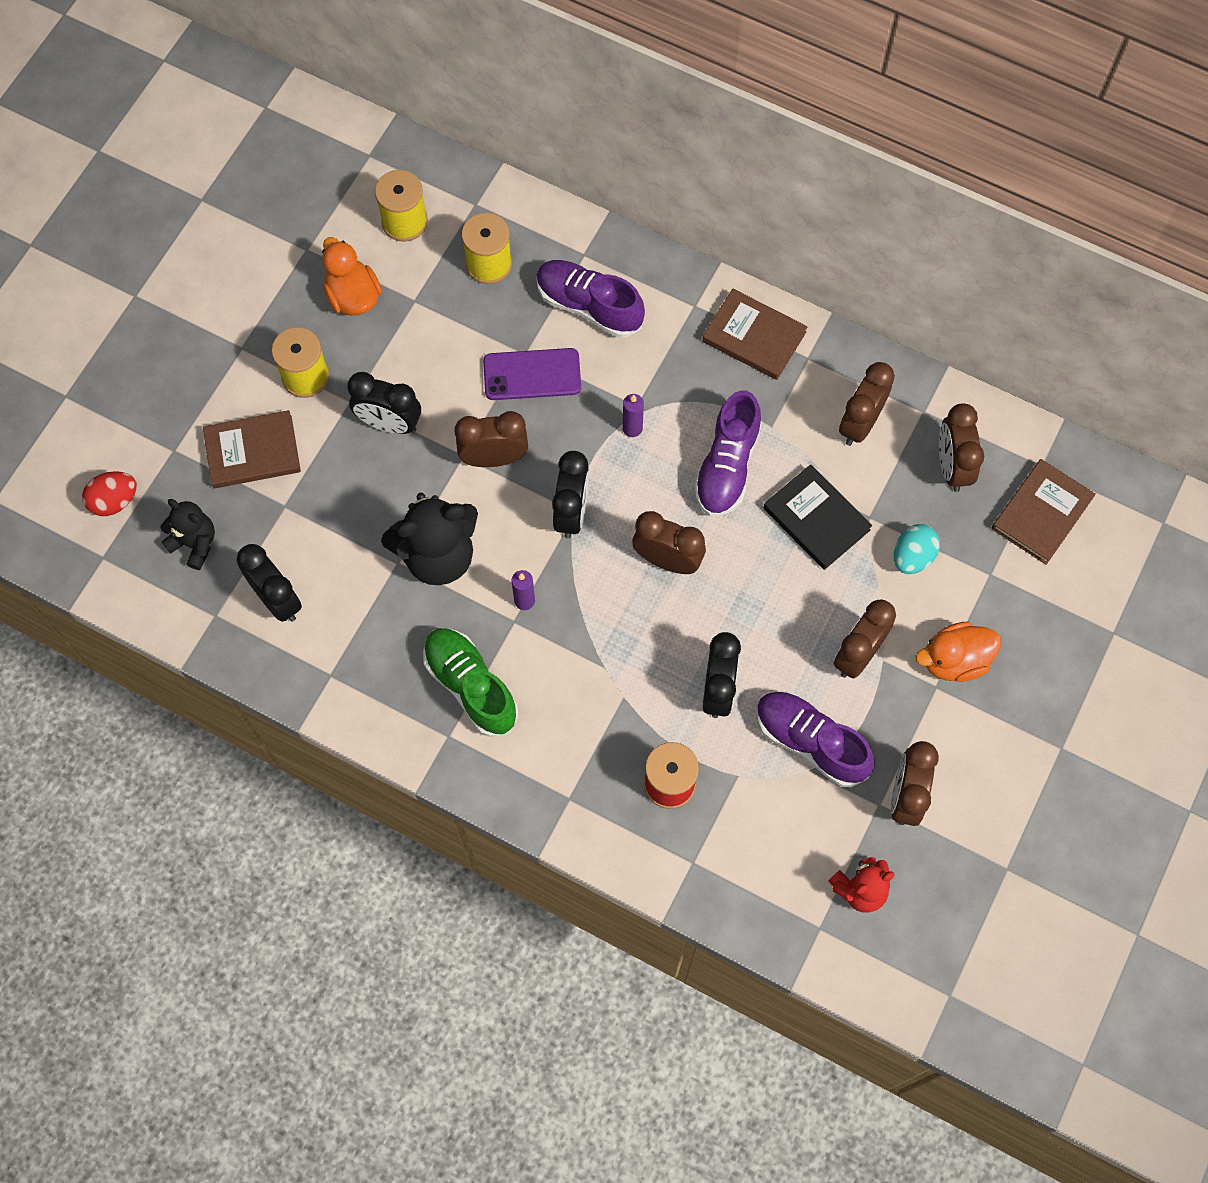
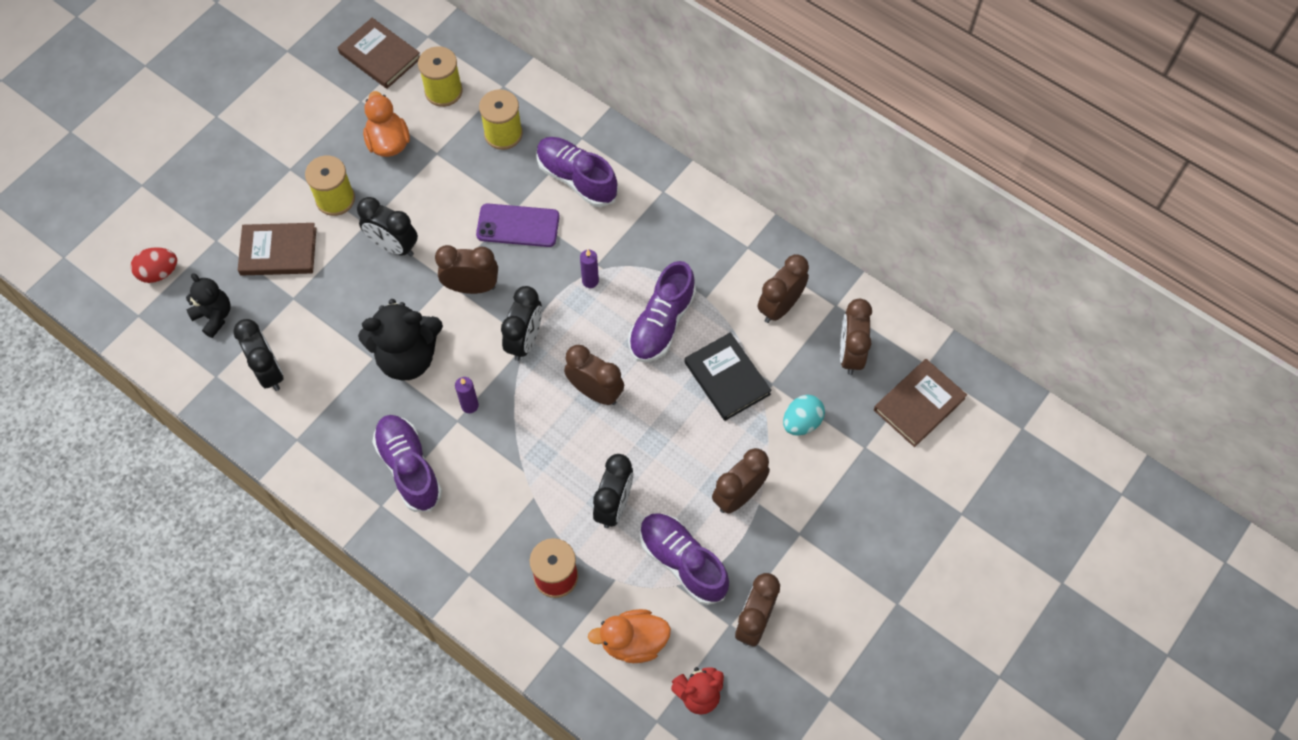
camera: 10 degrees right, 5 degrees down
green shoe [423,628,518,737] -> purple shoe [372,415,442,512]
brown book [702,289,807,380] -> brown book moved to [338,18,420,89]
orange duck [916,622,1001,682] -> orange duck moved to [588,609,671,663]

